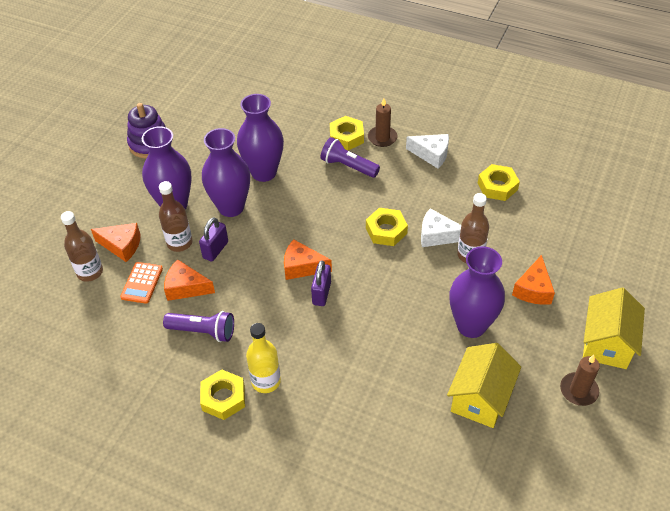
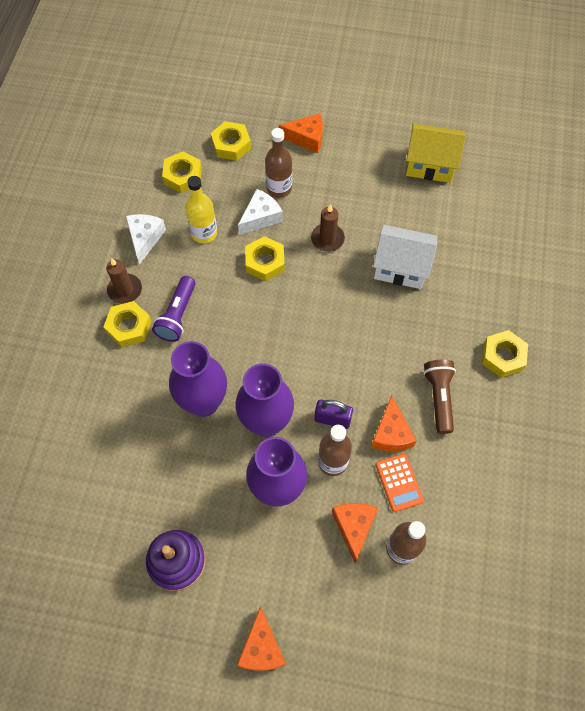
camera: 105 degrees left, 15 degrees up
orange calculator [120,262,163,304] -> orange calculator turned 75 degrees clockwise [375,454,424,512]
purple flashlight [163,311,234,342] -> brown flashlight [423,360,456,434]
yellow bottle [246,323,281,393] -> yellow bottle moved to [185,176,217,243]
orange cheese [284,239,332,280] -> orange cheese moved to [237,606,286,671]
purple padlock [311,260,331,306] -> none
white cheese [421,208,461,247] -> white cheese turned 135 degrees counterclockwise [238,189,283,235]
purple vase [449,246,505,338] -> none
brown candle [560,355,600,406] -> brown candle moved to [311,204,345,252]
yellow house [583,288,645,369] -> none
none -> yellow nut [211,121,251,161]
none -> white house [373,225,437,289]

